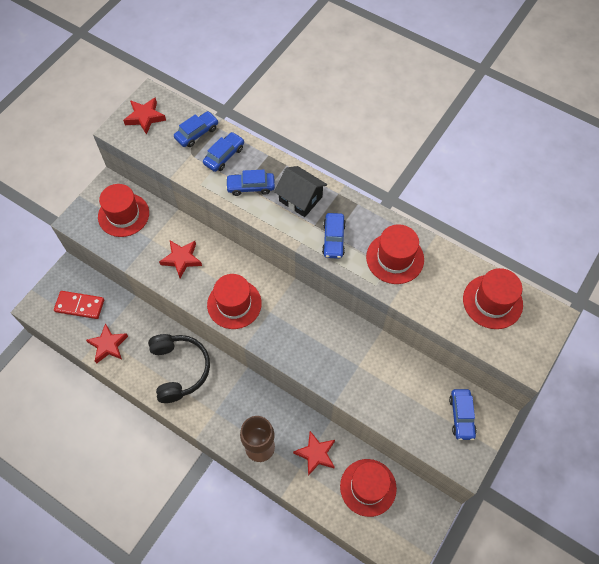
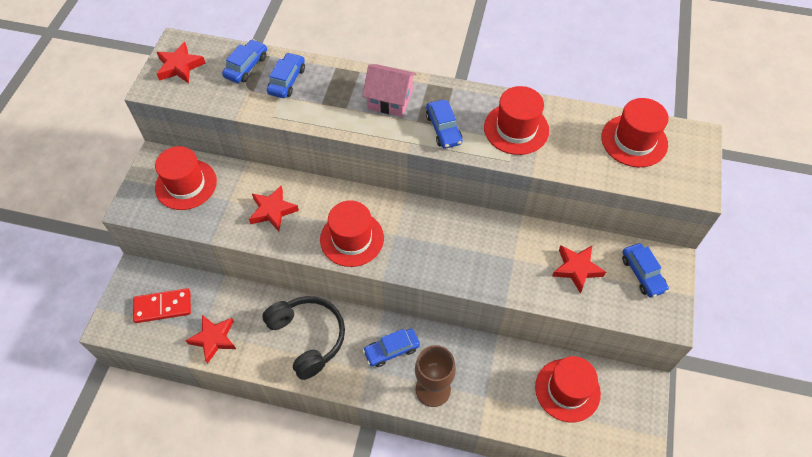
camera: 20 degrees left, 5 degrees down
blue car [226,170,275,196] -> blue car moved to [363,329,420,367]
black house [274,166,327,217] -> pink house [362,64,417,117]
red star [293,431,335,476] -> red star moved to [552,245,606,293]

